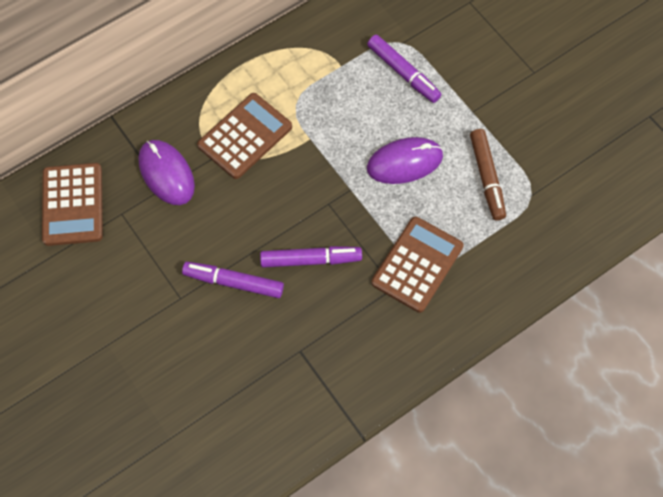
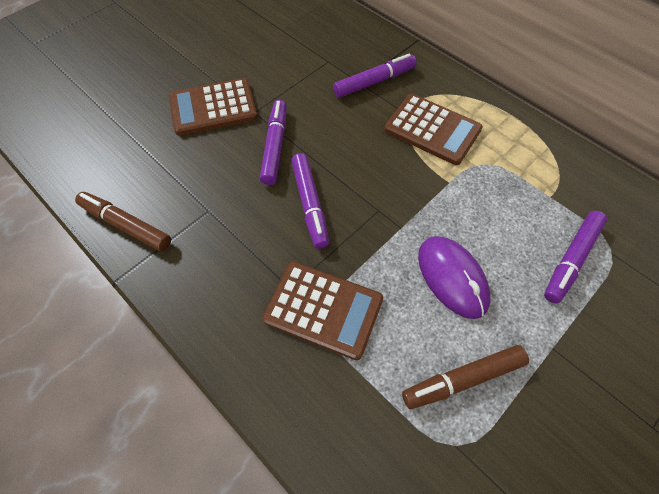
camera: 80 degrees right, 5 degrees down
brown calculator [42,163,103,246] -> brown calculator moved to [169,78,257,136]
purple mouse [139,140,195,205] -> purple marker [333,53,417,98]
none -> brown marker [75,192,171,251]

